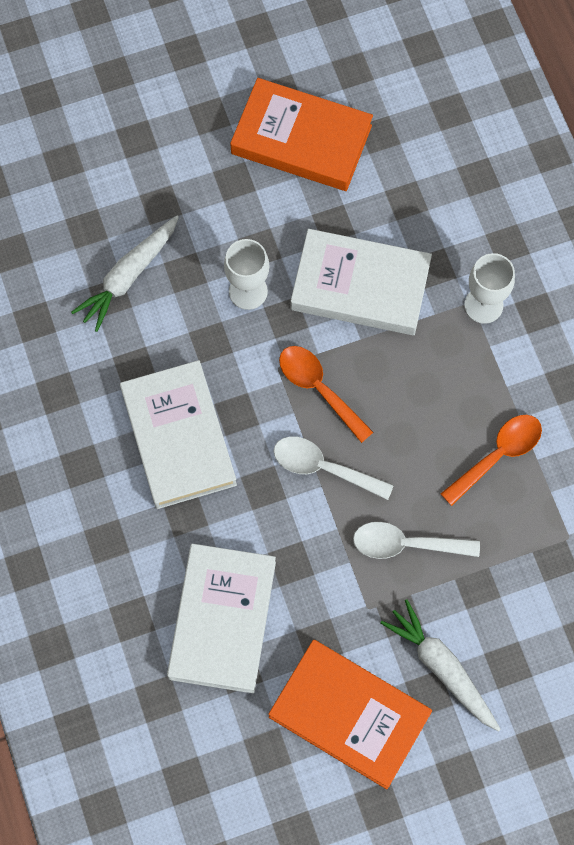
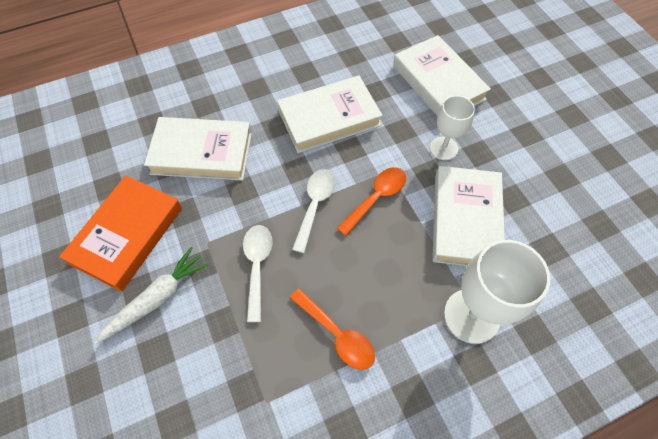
camera: 85 degrees right, 10 degrees down
white carrot [71,215,179,332] -> white book [393,35,491,116]
orange book [230,78,373,191] -> none
white goblet [464,253,515,324] -> white goblet [444,240,550,344], size x1.64

